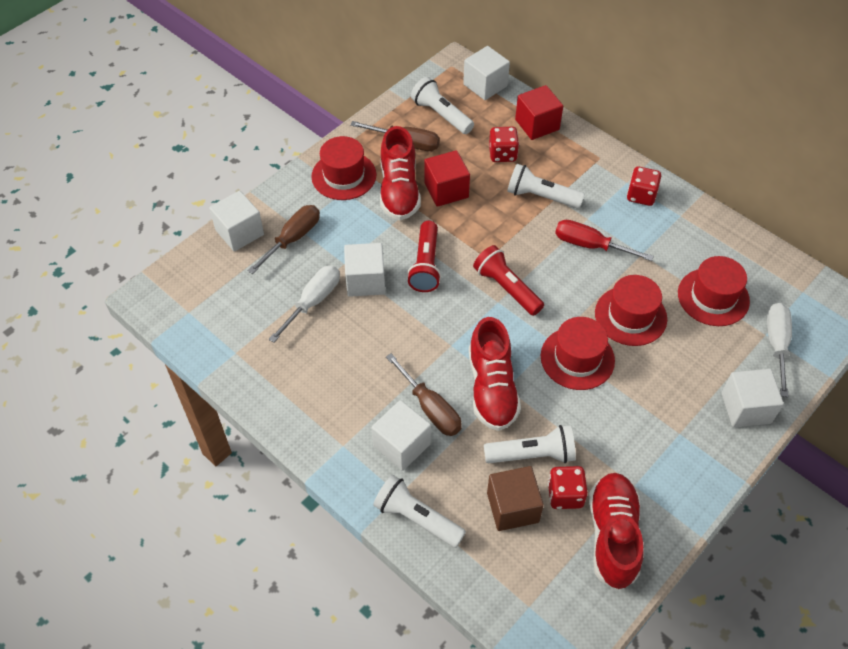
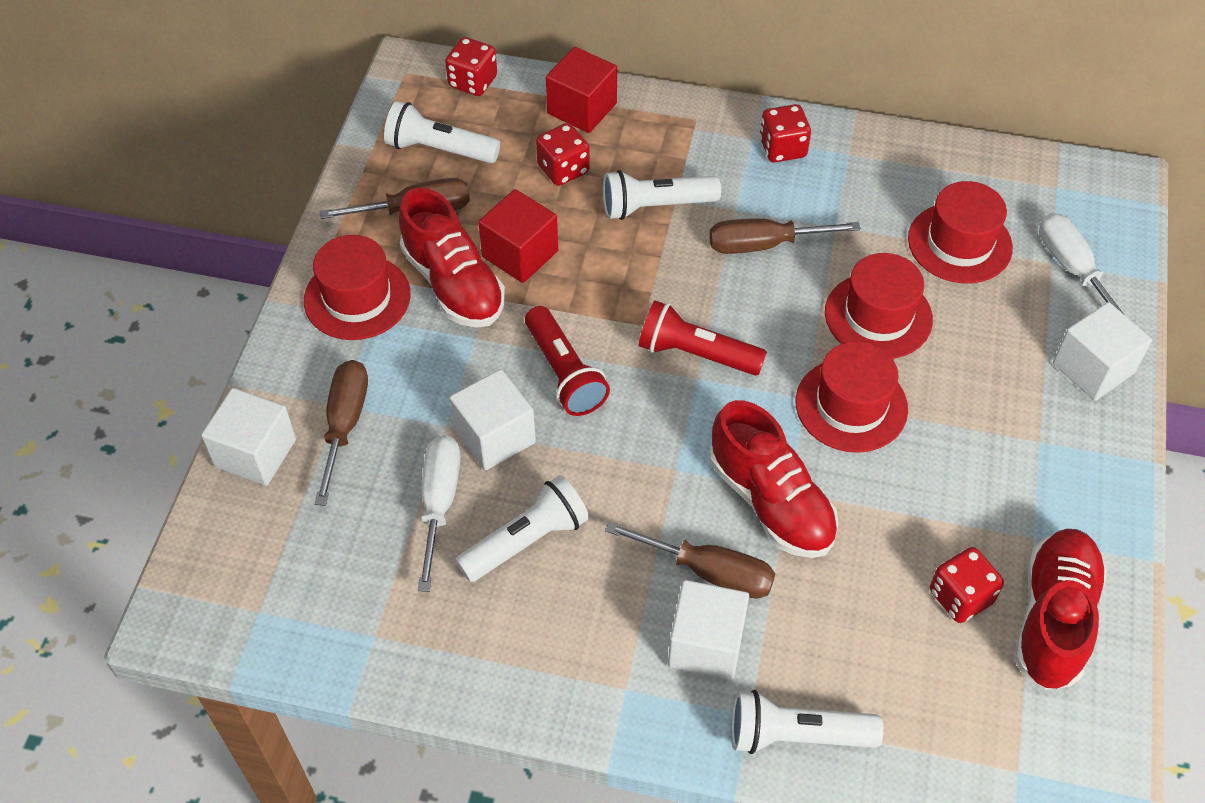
camera: 30 degrees left, 0 degrees up
white cube [463,46,510,100] -> red dice [445,37,497,96]
white flashlight [484,425,576,464] -> white flashlight moved to [456,475,589,582]
brown cube [487,466,544,531] -> none
red screwdriver [555,220,654,261] -> brown screwdriver [709,218,861,254]
red shoe [589,473,644,590] -> red shoe turned 45 degrees clockwise [1015,529,1107,690]

